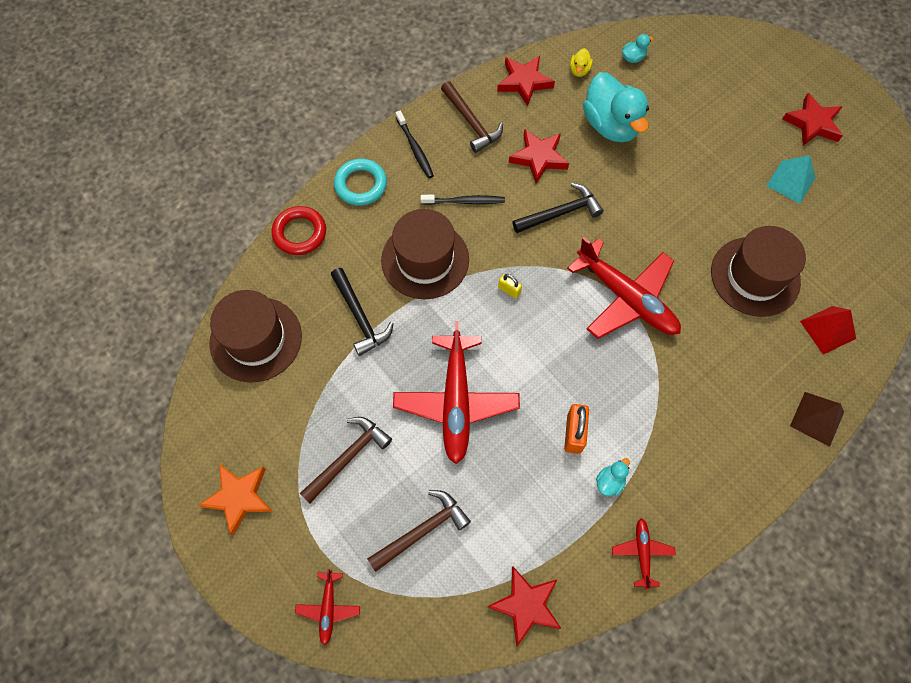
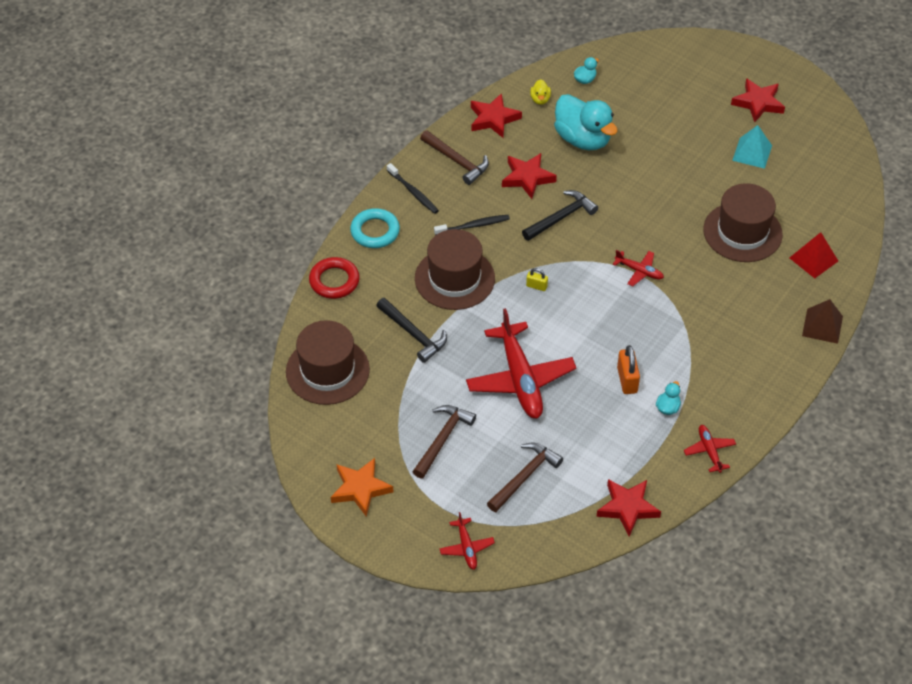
camera: 15 degrees left, 15 degrees down
red plane [567,237,681,339] -> red plane [613,250,664,286], size x0.47

